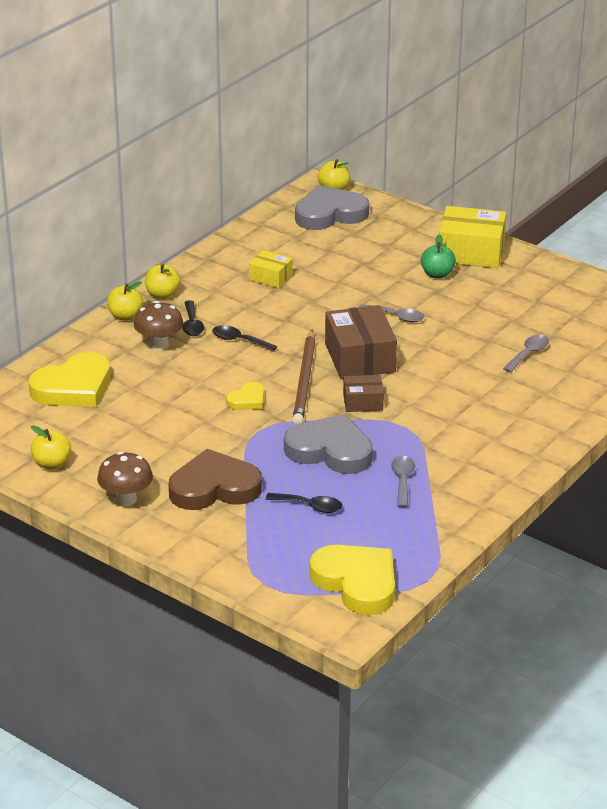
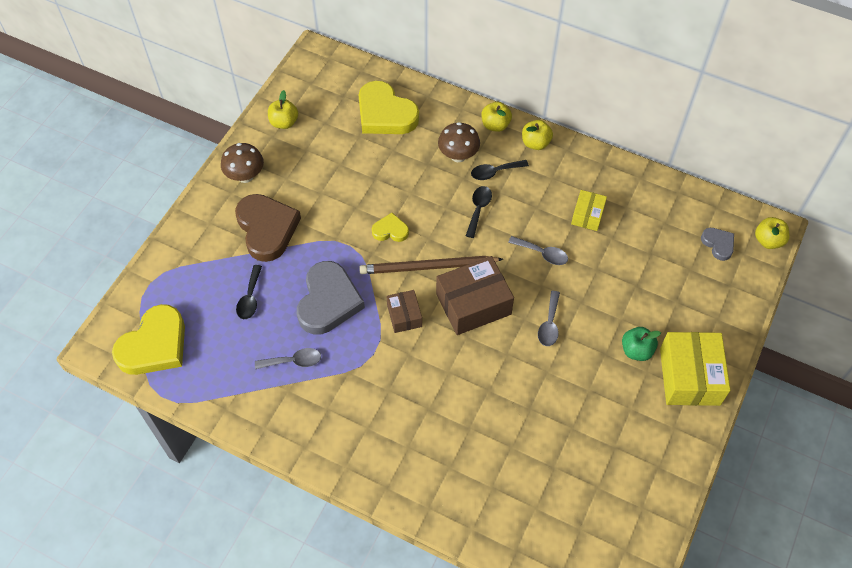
camera: 80 degrees right, 25 degrees up
yellow heart [226,382,264,410] -> yellow heart turned 150 degrees clockwise [372,213,409,242]
grey heart [295,185,369,230] -> grey heart [701,228,734,261], size x0.50
grey spoon [503,335,549,372] -> grey spoon moved to [508,236,568,265]

